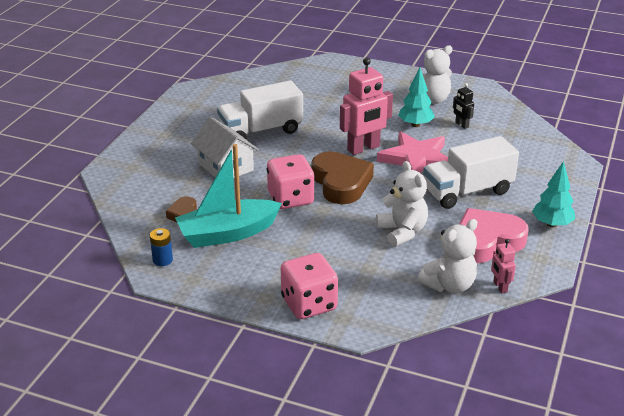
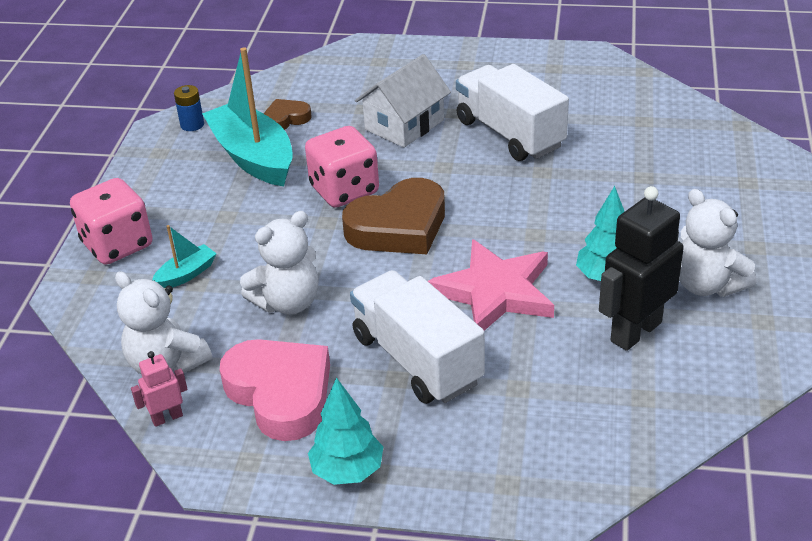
camera: 80 degrees right, 5 degrees up
pink robot [340,58,393,155] -> none
black robot [453,83,474,129] -> black robot [599,186,684,351], size x2.05
none -> turquoise boat [152,225,217,288]

